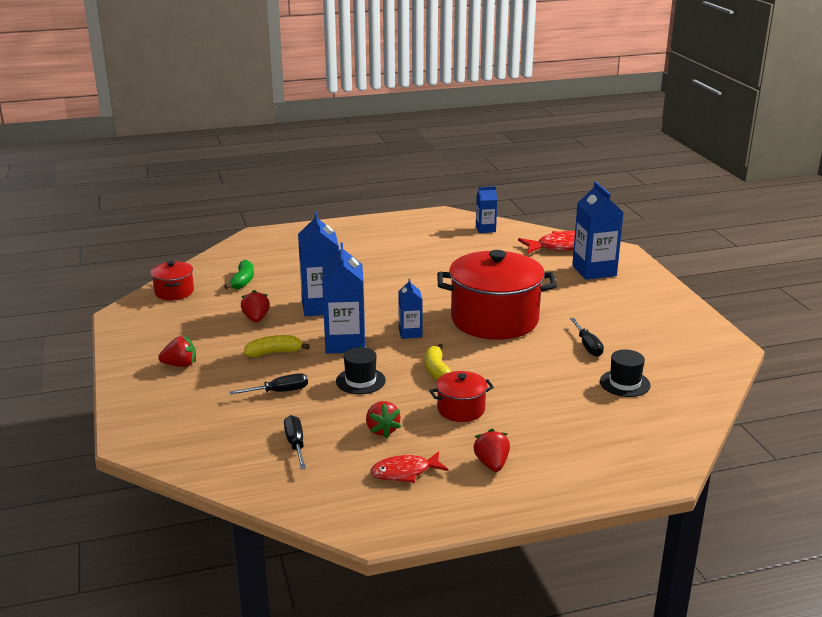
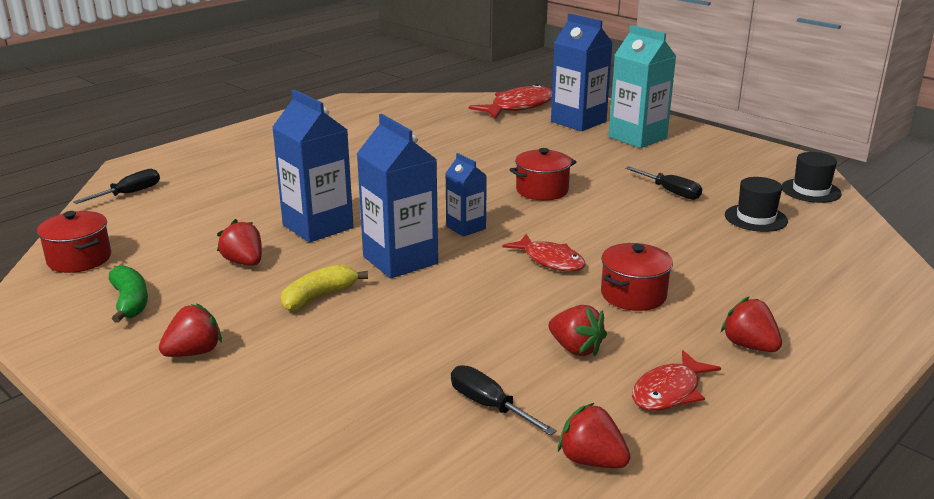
camera: 30 degrees left, 0 degrees up
green banana [224,260,254,289] -> green banana moved to [109,265,148,323]
black screwdriver [229,373,308,395] -> black screwdriver moved to [73,169,160,204]
black hat [336,347,386,394] -> black hat moved to [782,152,842,203]
yellow banana [425,344,451,380] -> red fish [503,234,585,272]
red pot [437,250,557,340] -> red pot [509,148,576,200], size x0.47
blue carton [476,186,497,233] -> none
none -> red strawberry [558,403,631,468]
none -> turquoise carton [609,25,677,148]

